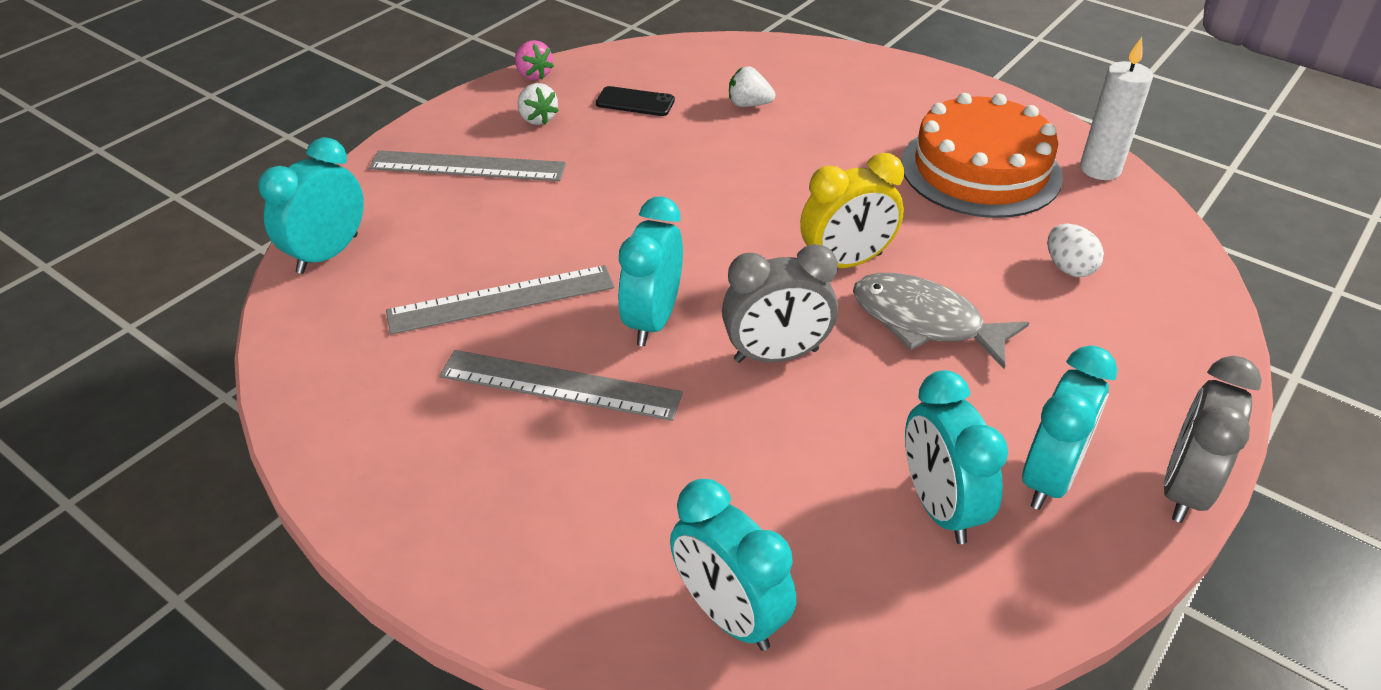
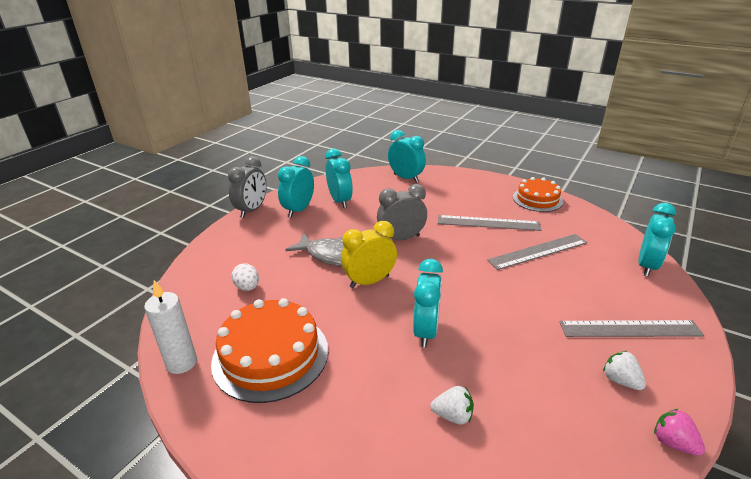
camera: 175 degrees right, 10 degrees down
black phone [596,86,675,116] -> none
turquoise clock [618,197,683,346] -> turquoise clock moved to [413,259,443,348]
none -> orange cake [513,177,563,212]

